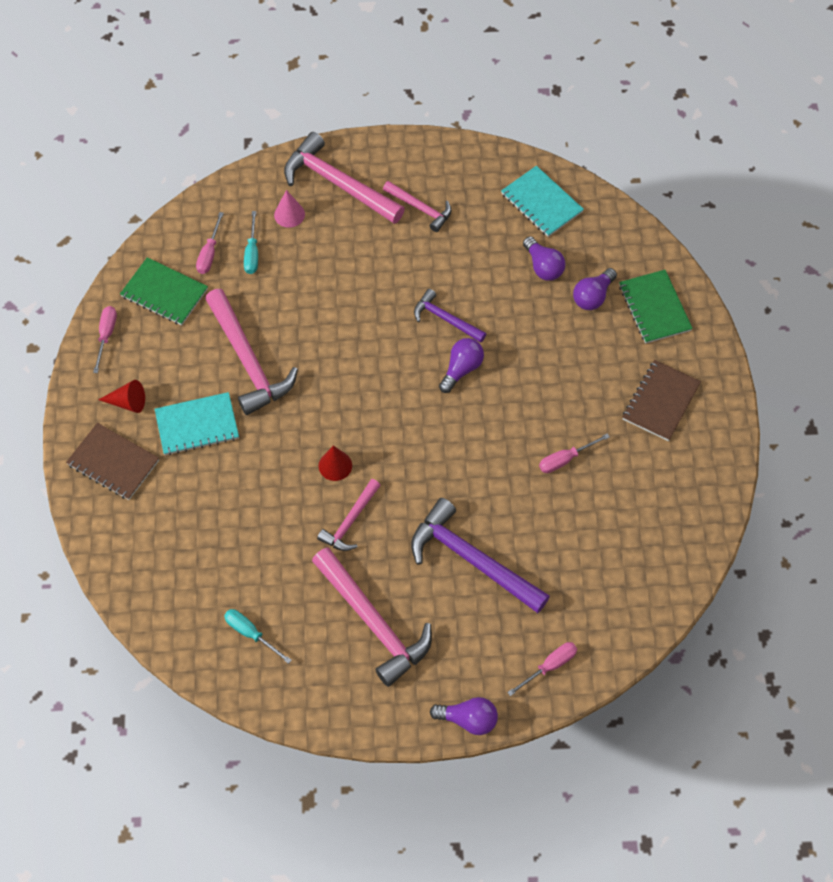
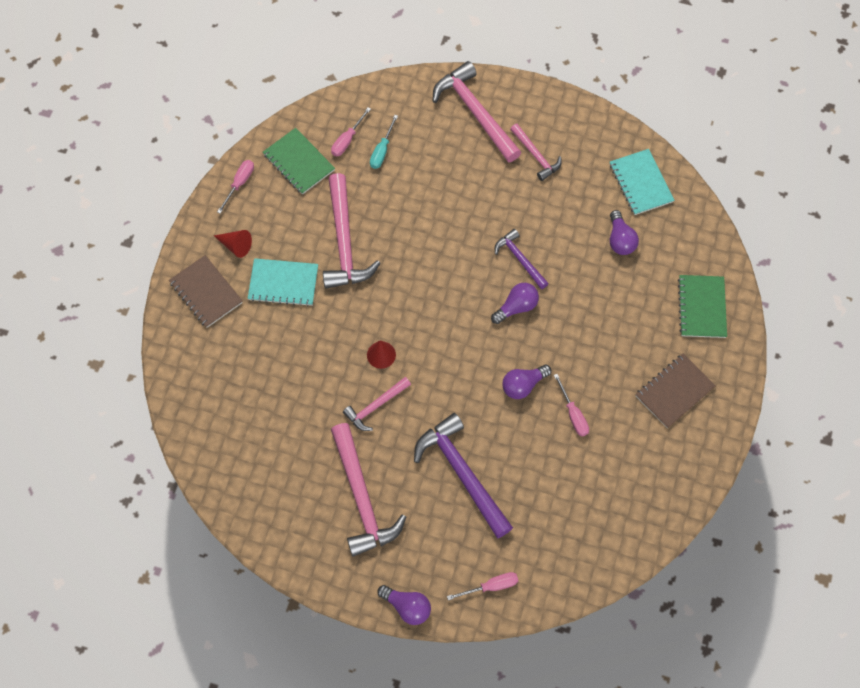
camera: 20 degrees right, 5 degrees up
turquoise screwdriver [224,609,292,664] -> none
pink cone [274,190,305,228] -> none
pink screwdriver [539,433,610,473] -> pink screwdriver turned 105 degrees counterclockwise [554,374,589,436]
purple light bulb [573,268,617,310] -> purple light bulb moved to [502,365,551,399]

